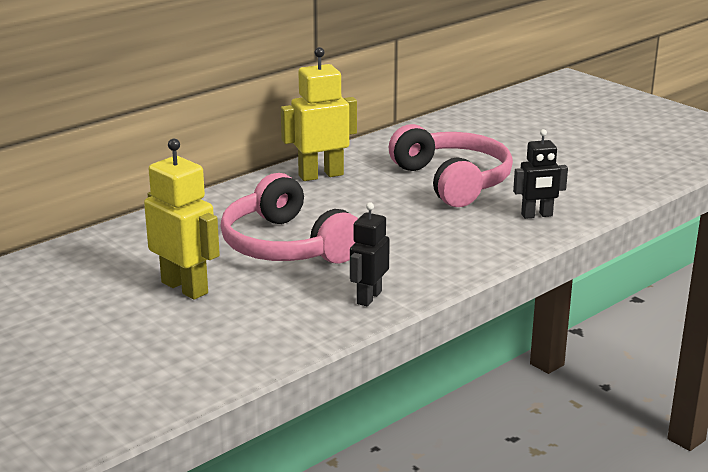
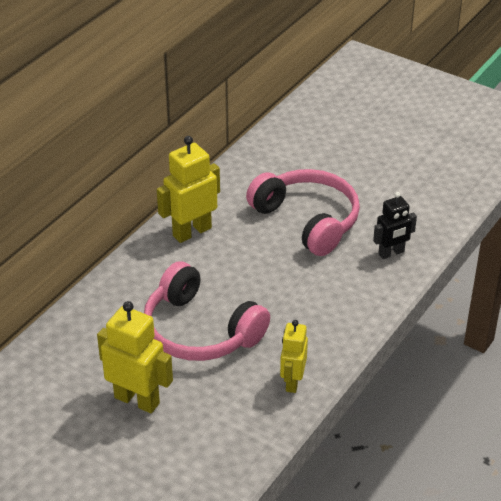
camera: 15 degrees left, 15 degrees up
black robot [350,202,390,306] -> yellow robot [280,320,308,393]

